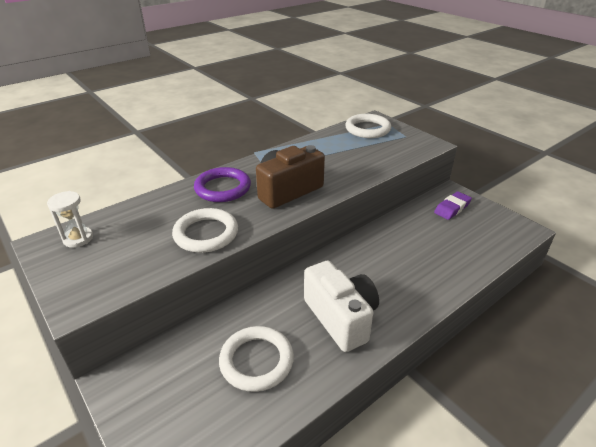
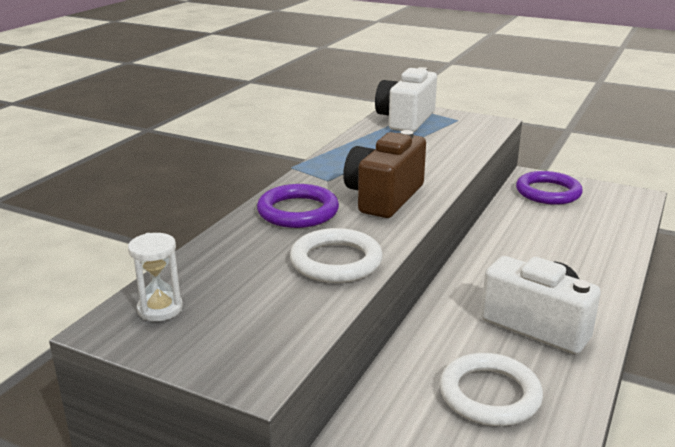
camera: 25 degrees left, 10 degrees down
white ring [345,114,391,138] -> white camera [375,67,437,132]
purple eraser [434,191,472,220] -> purple ring [516,171,583,205]

